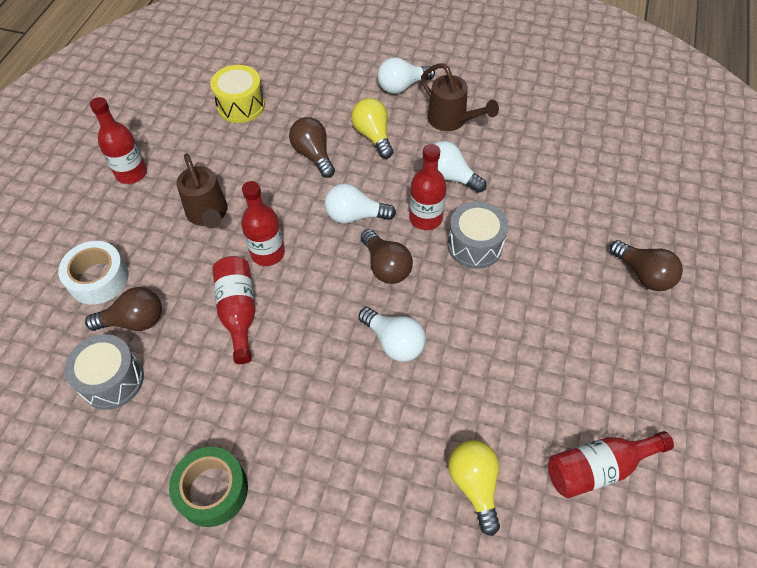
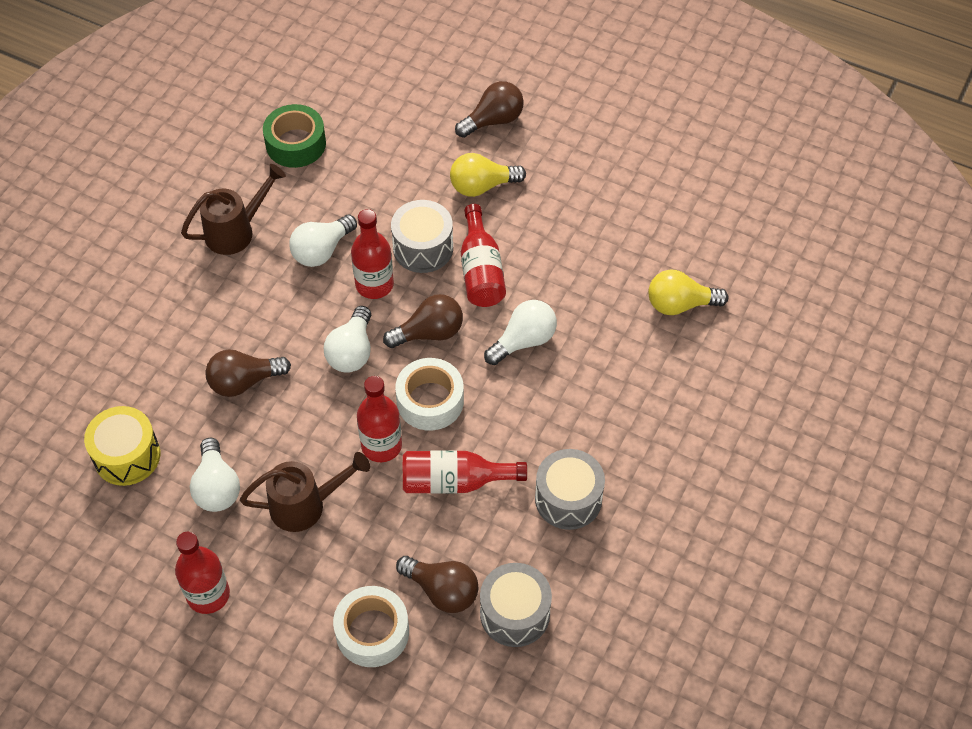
camera: 80 degrees left, 0 degrees up
brown light bulb [85,287,162,331] -> brown light bulb turned 120 degrees clockwise [396,556,478,613]
green tape [169,447,248,527] -> green tape moved to [263,104,326,168]
yellow light bulb [351,98,393,159] -> yellow light bulb moved to [450,153,526,197]
white light bulb [377,57,435,94] -> white light bulb moved to [190,438,240,512]
red bottle [548,431,674,498] -> red bottle moved to [461,204,506,307]
none -> white tape [395,358,464,430]
none -> grey drum [535,449,605,530]

